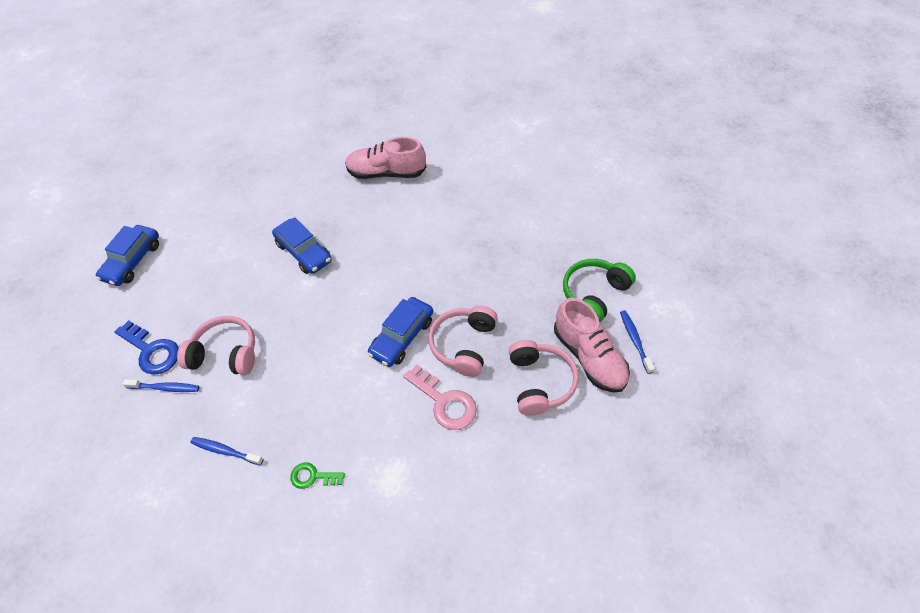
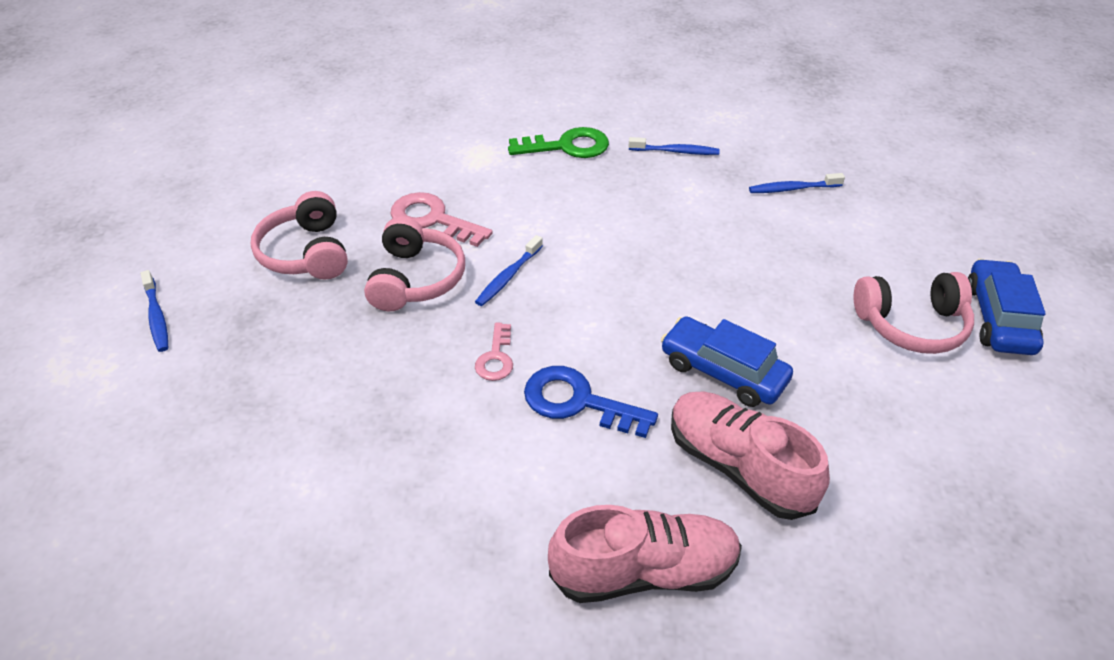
camera: 165 degrees right, 10 degrees down
blue key [115,320,179,375] -> blue key moved to [524,366,658,438]
pink headphones [177,316,255,375] -> pink headphones moved to [854,272,974,354]
green key [290,463,345,489] -> green key [508,127,609,158], size x1.69
blue car [367,297,433,367] -> blue toothbrush [475,235,543,306]
pink shoe [554,298,630,393] -> pink shoe moved to [671,391,830,520]
green headphones [563,259,636,323] -> none
none -> pink key [475,323,513,381]

